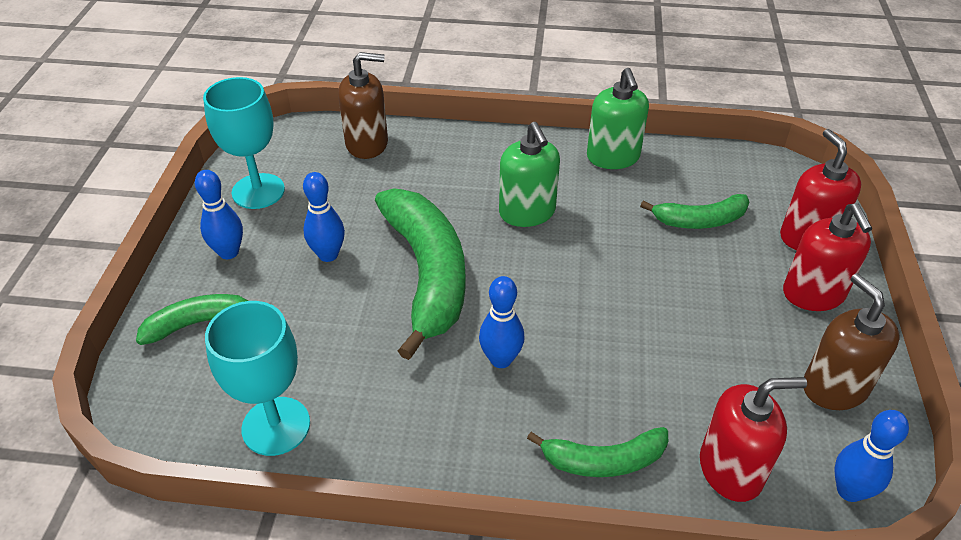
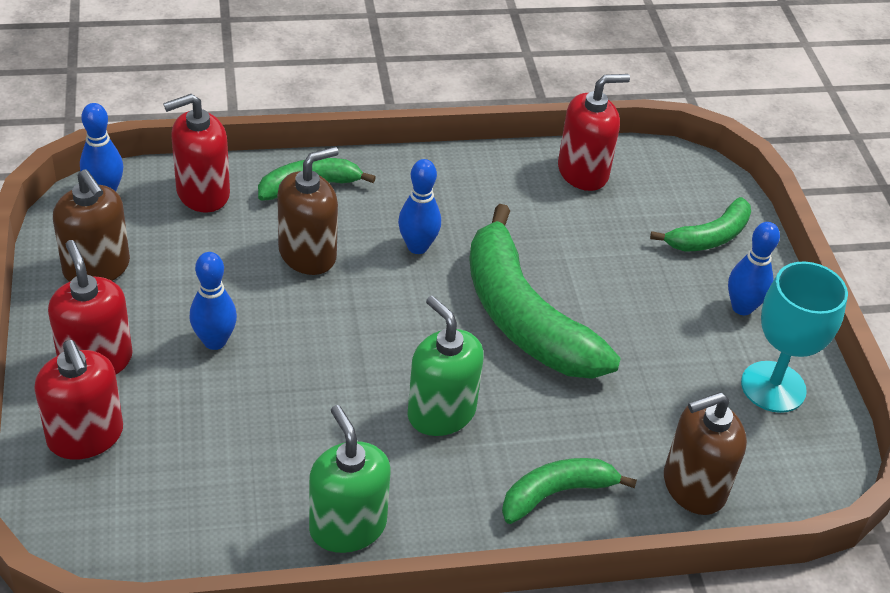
camera: 160 degrees right, 0 degrees up
turquoise goblet [205,301,310,456] -> red soap dispenser [558,74,630,191]
blue bowling pin [303,172,345,262] -> blue bowling pin moved to [189,252,237,350]
green banana [640,194,749,229] -> green banana moved to [502,458,637,524]
none -> brown soap dispenser [277,147,339,275]

